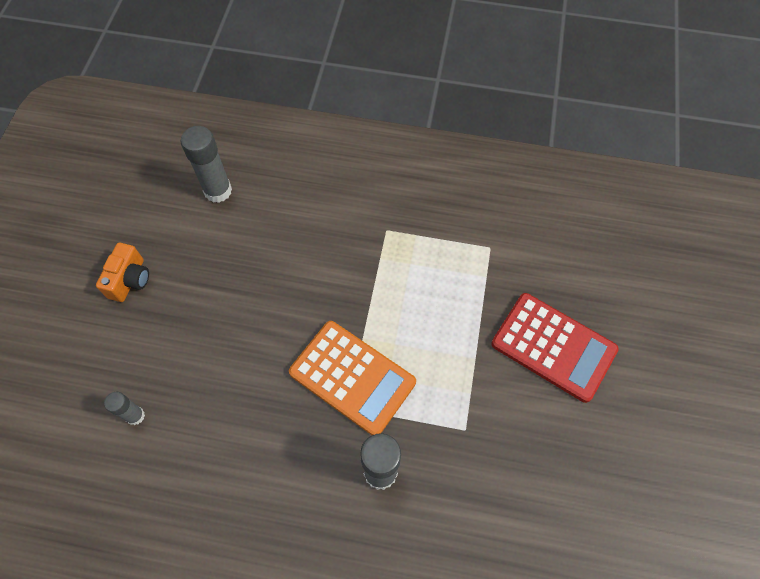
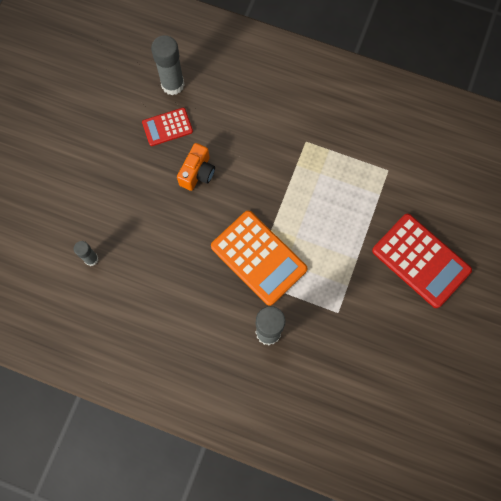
camera: 10 degrees right, 10 degrees up
orange camera [96,243,149,302] -> orange camera moved to [177,143,215,191]
none -> red calculator [142,108,193,146]

